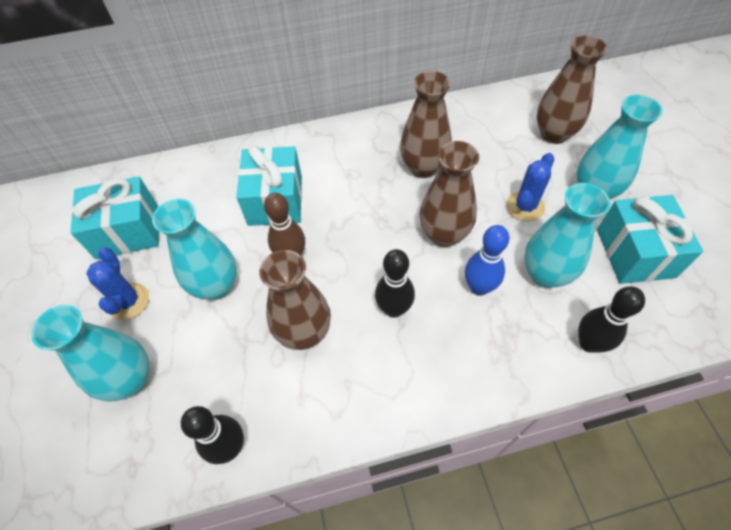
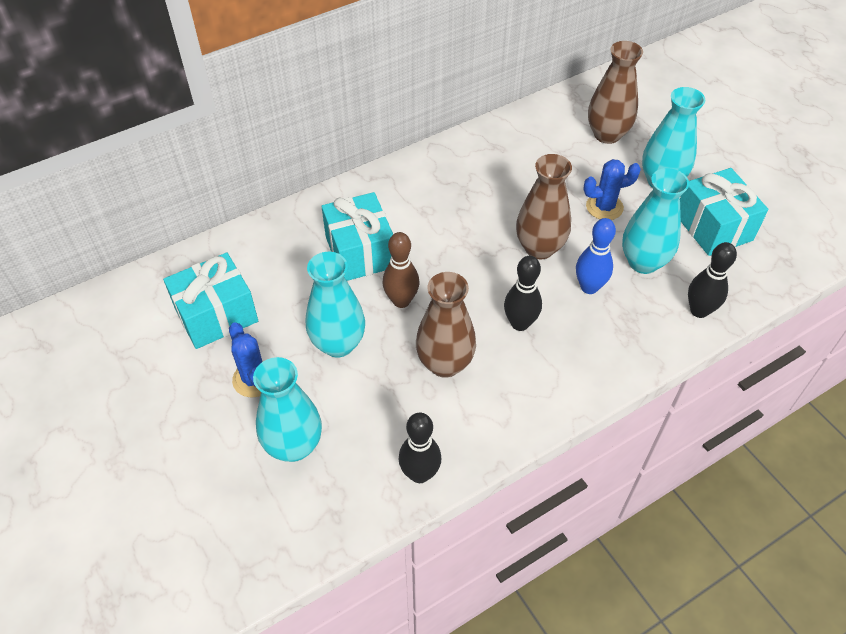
camera: 20 degrees left, 5 degrees down
brown vase [400,71,452,178] -> none
blue cactus [506,153,554,222] -> blue cactus turned 60 degrees clockwise [583,159,641,220]

